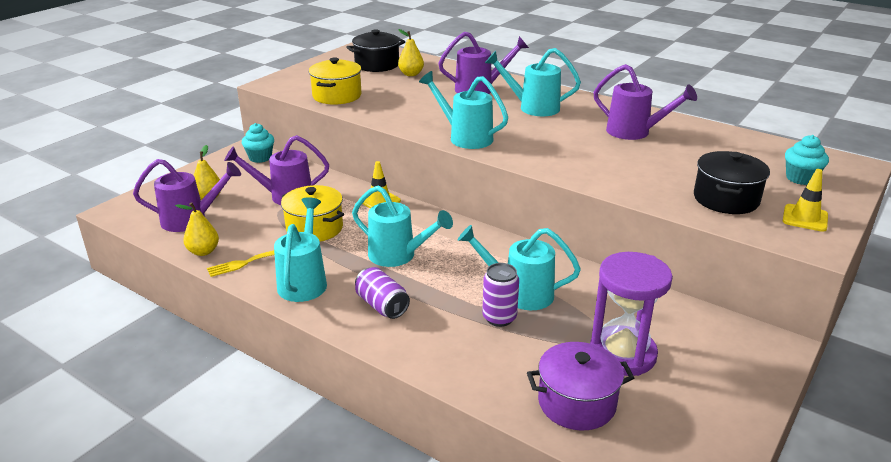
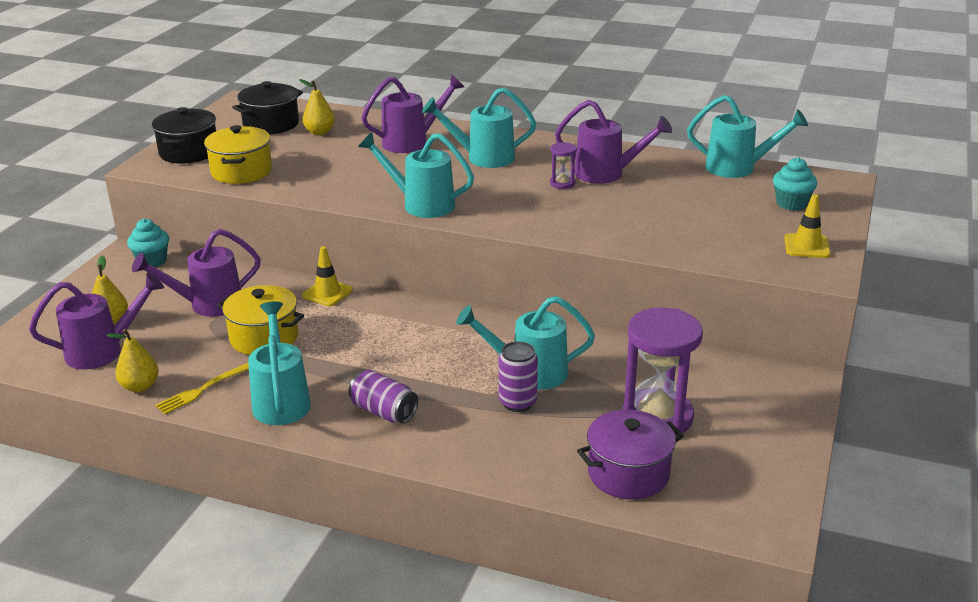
camera: 15 degrees left, 0 degrees up
turquoise watering can [352,186,453,267] -> turquoise watering can moved to [687,95,808,178]
black pot [694,151,770,214] -> black pot moved to [152,107,216,164]
none -> purple hourglass [550,142,577,189]

